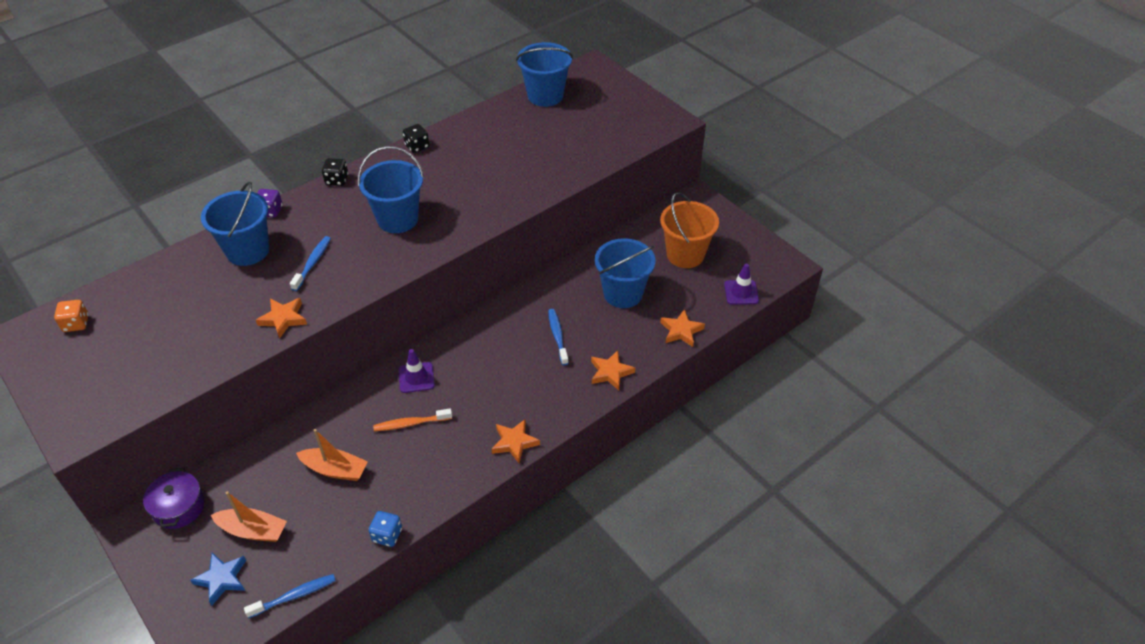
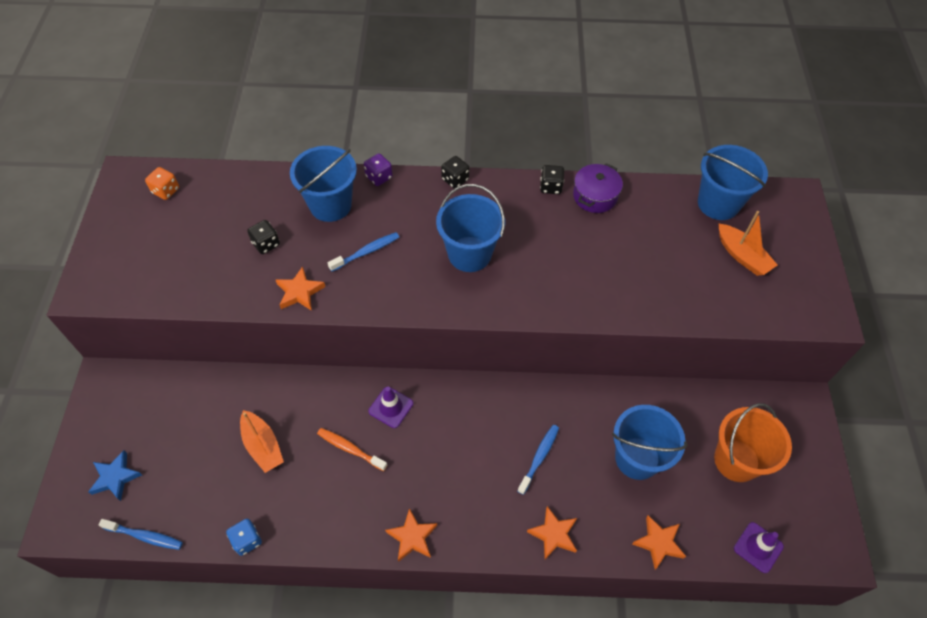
camera: 40 degrees right, 10 degrees up
purple pot [143,468,204,529] -> purple pot moved to [573,163,623,213]
orange boat [211,491,287,542] -> orange boat moved to [718,211,777,276]
none -> black dice [247,220,280,254]

